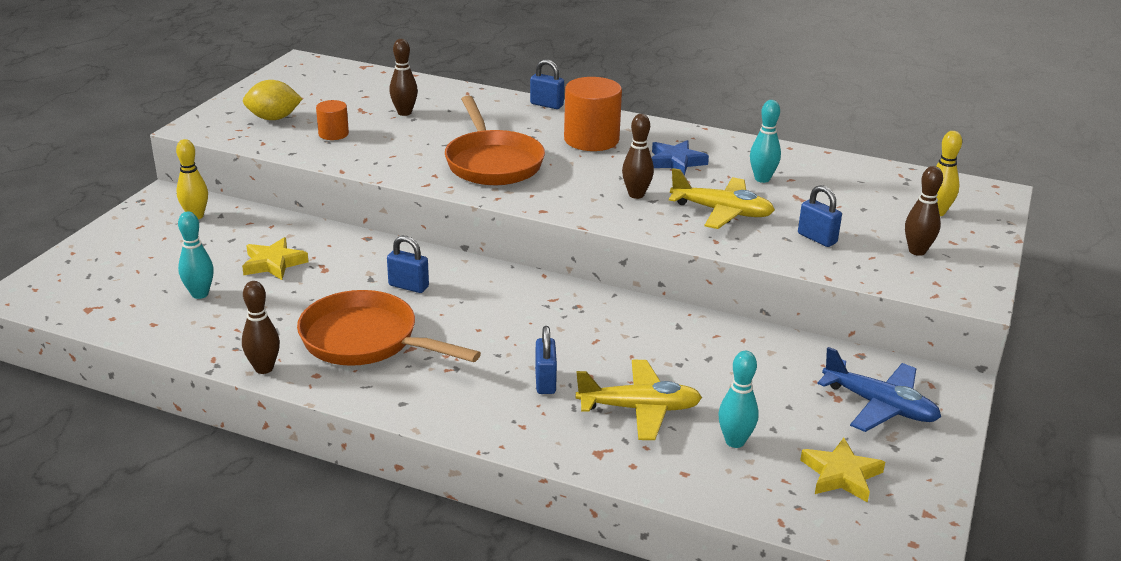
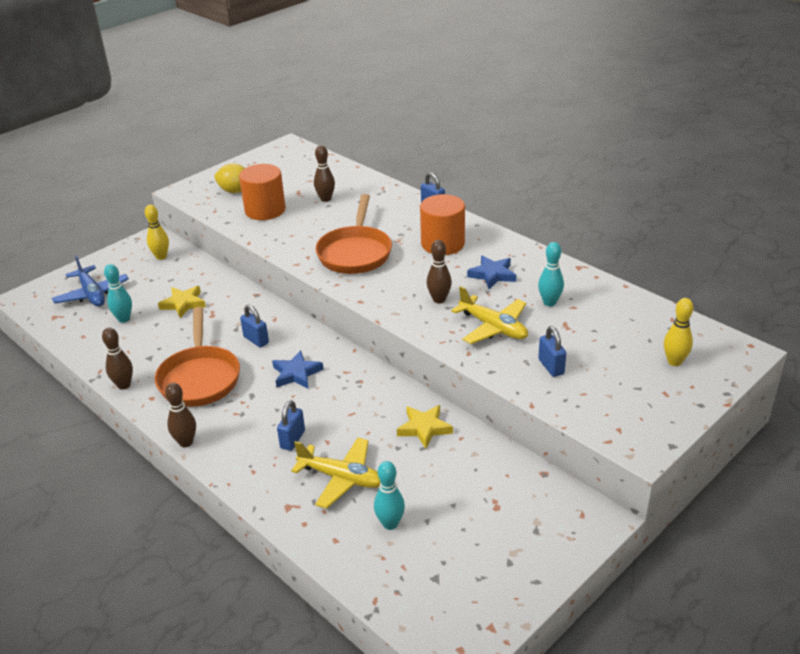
camera: 25 degrees right, 5 degrees up
orange pan [297,290,481,366] -> orange pan turned 150 degrees counterclockwise [155,307,240,407]
orange cylinder [316,100,349,140] -> orange cylinder [239,164,286,220], size x1.85
yellow star [800,438,885,503] -> yellow star moved to [397,405,453,448]
blue plane [817,347,941,432] -> blue plane moved to [52,255,129,307]
brown bowling pin [905,166,943,256] -> brown bowling pin moved to [165,383,196,447]
none -> blue star [272,350,323,388]

